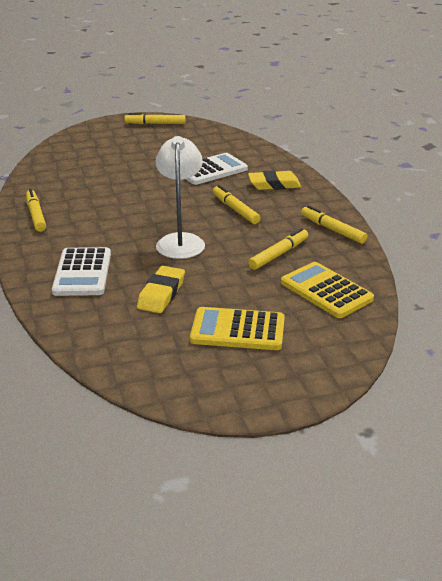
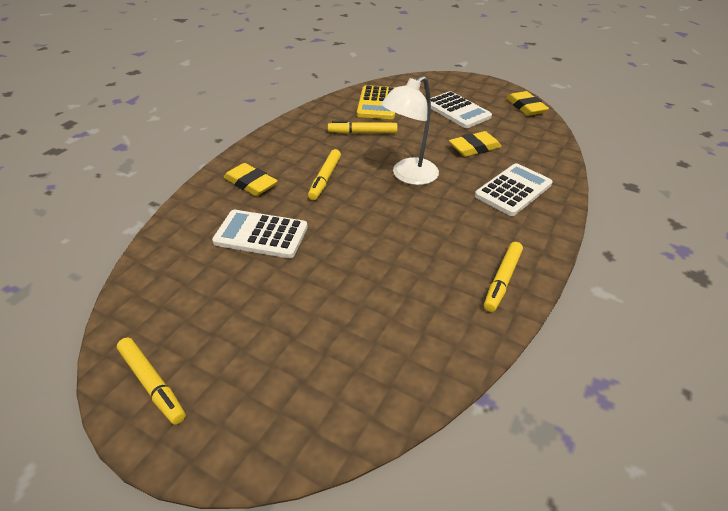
camera: 135 degrees left, 10 degrees up
yellow calculator [190,307,285,350] -> white calculator [430,91,492,128]
yellow marker [301,205,367,244] -> none
none -> yellow eraser [507,91,549,116]

